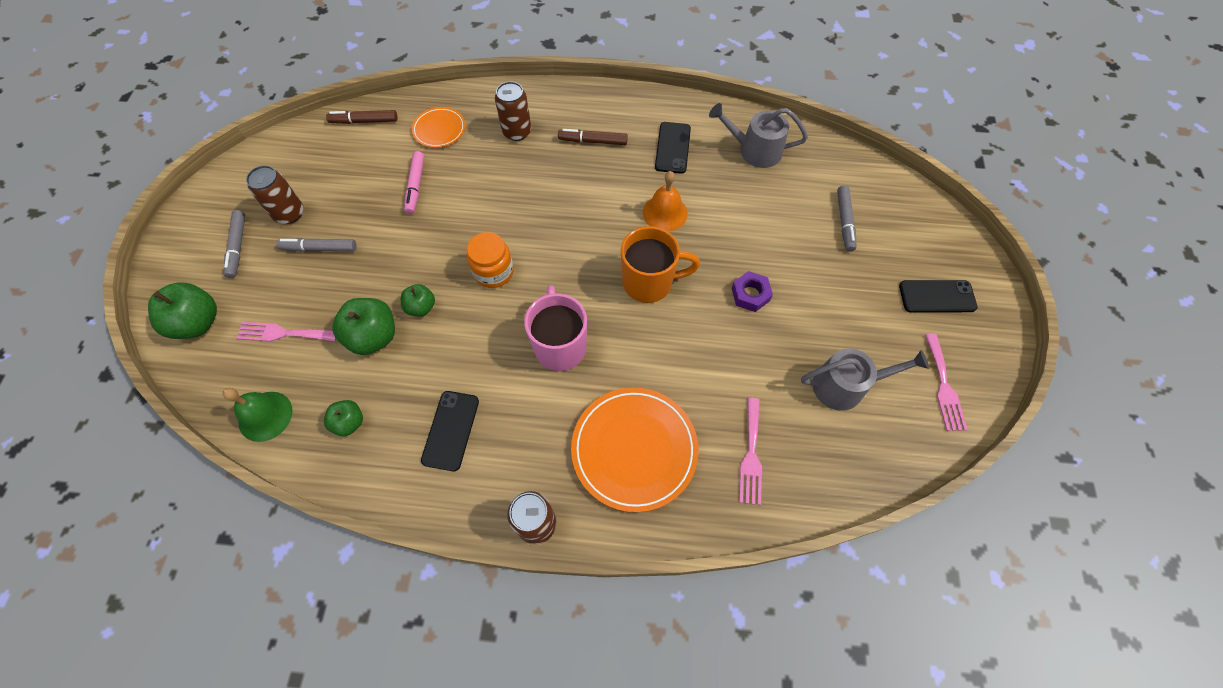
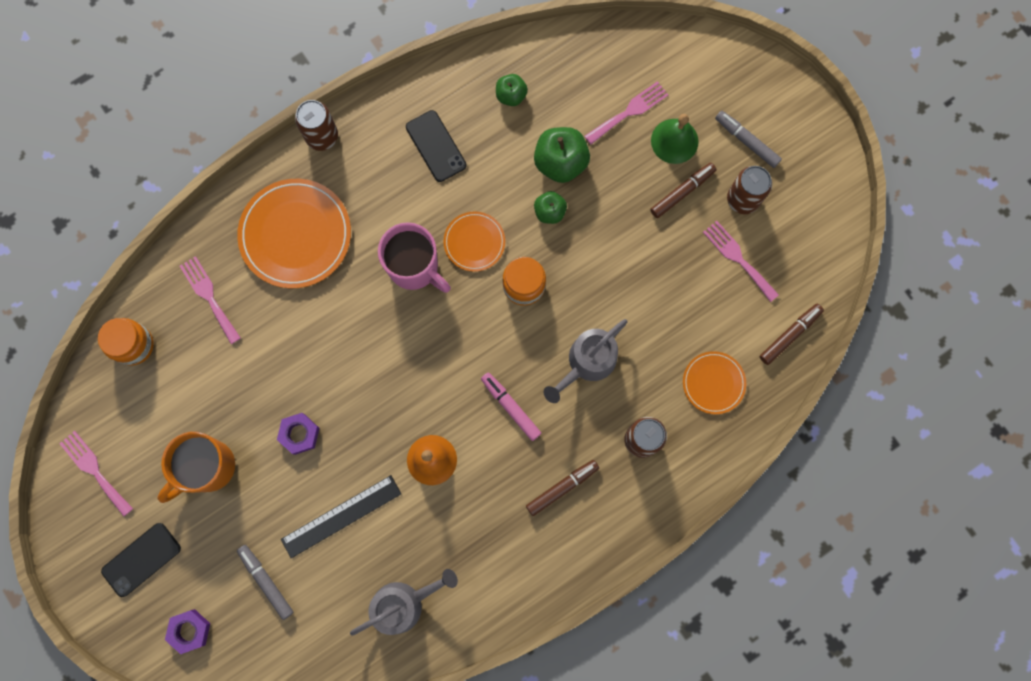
camera: 140 degrees right, 15 degrees up
green apple [148,282,217,339] -> none
green bell [223,388,293,442] -> green bell moved to [651,114,699,164]
grey marker [276,238,356,251] -> brown marker [650,163,716,218]
pink marker [404,151,424,214] -> pink marker moved to [481,372,541,441]
orange mug [621,226,700,303] -> orange mug moved to [157,432,235,503]
black phone [655,122,691,174] -> none
grey watering can [801,348,929,411] -> grey watering can moved to [544,319,627,403]
none -> orange jar [98,318,154,366]
none -> purple nut [165,609,210,654]
none -> black ruler [281,475,401,558]
none -> orange plate [443,211,505,272]
none -> pink fork [703,221,779,302]

